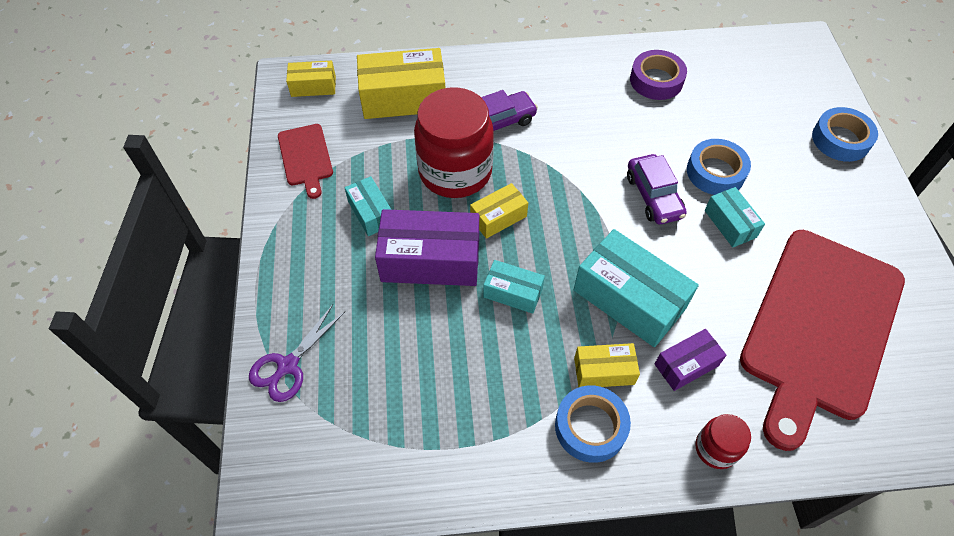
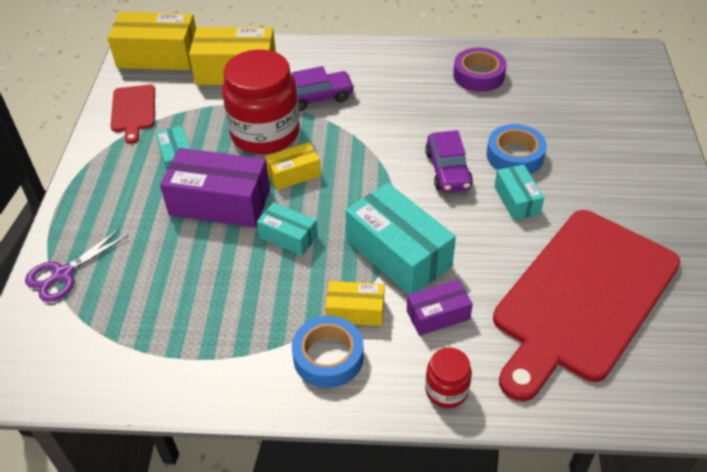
camera: 10 degrees right, 10 degrees down
yellow box [286,61,336,97] -> yellow box [108,12,196,70], size x1.85
blue tape [812,107,878,162] -> none

